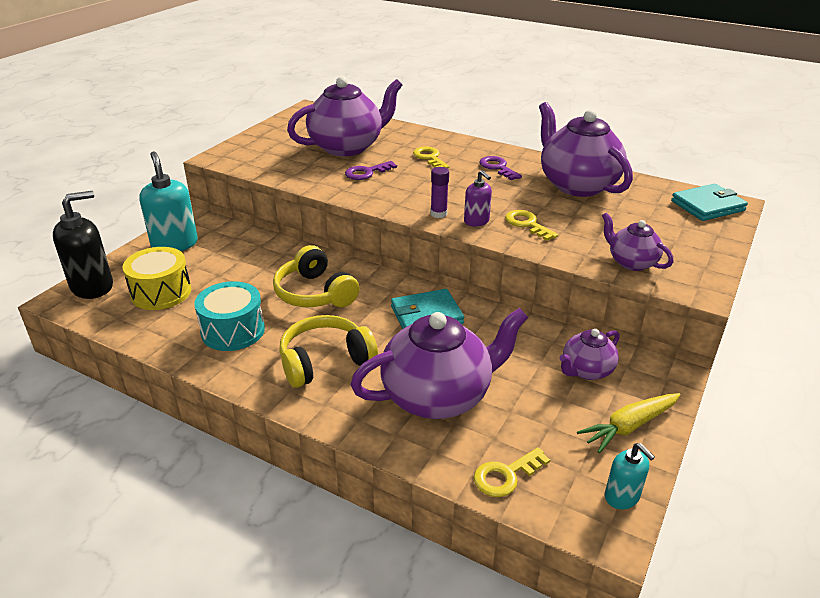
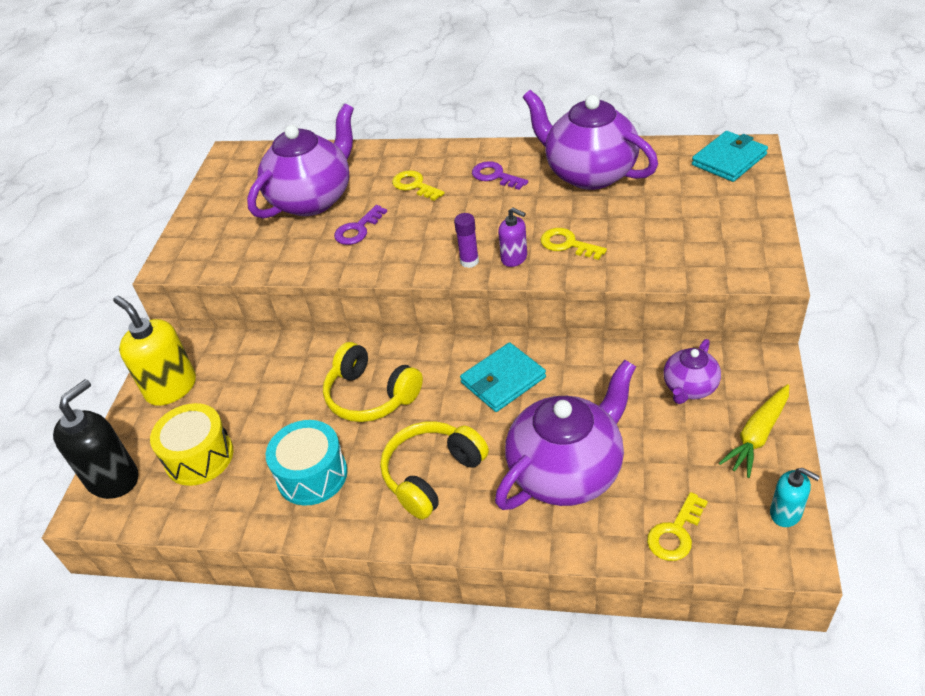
camera: 15 degrees left, 10 degrees up
turquoise soap dispenser [139,151,198,251] -> yellow soap dispenser [113,296,196,406]
purple teapot [602,212,673,271] -> none

